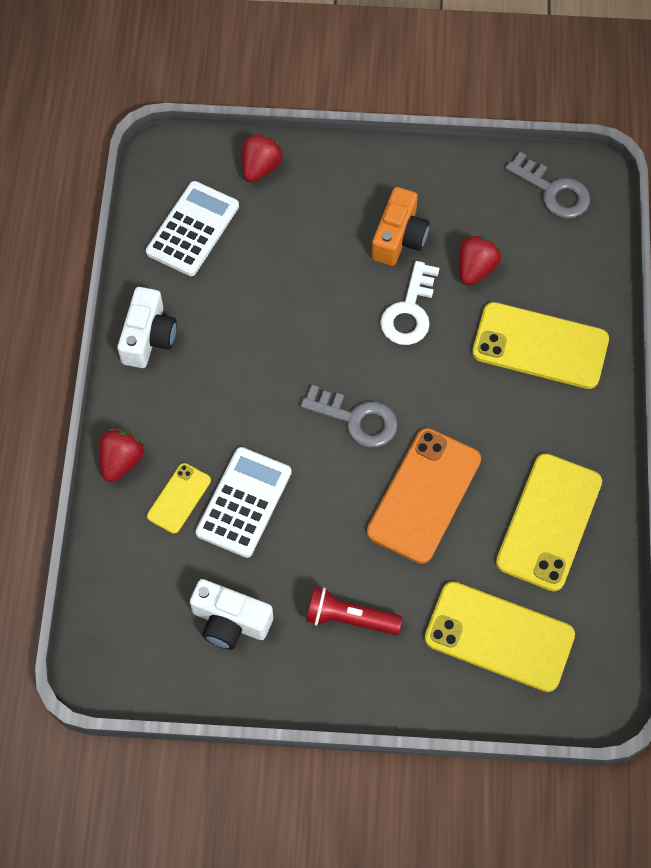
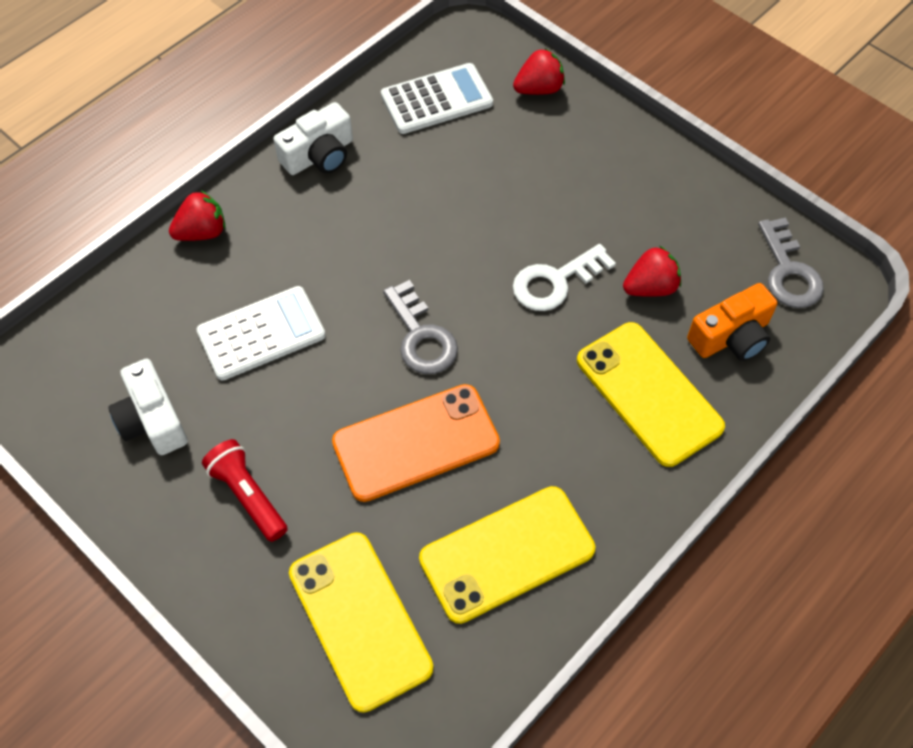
camera: 40 degrees right, 5 degrees down
yellow phone [147,463,211,534] -> none
orange camera [372,187,430,266] -> orange camera moved to [687,283,777,361]

